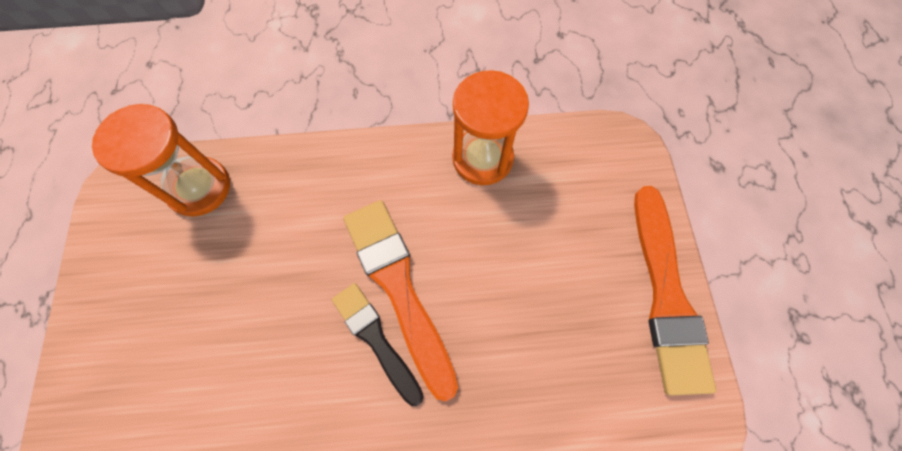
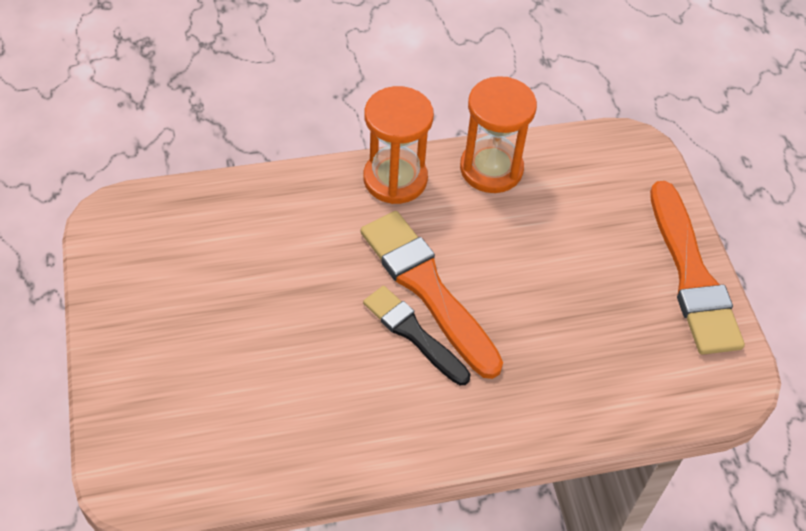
camera: 10 degrees left, 15 degrees down
orange hourglass [92,104,230,217] -> orange hourglass moved to [363,86,434,204]

